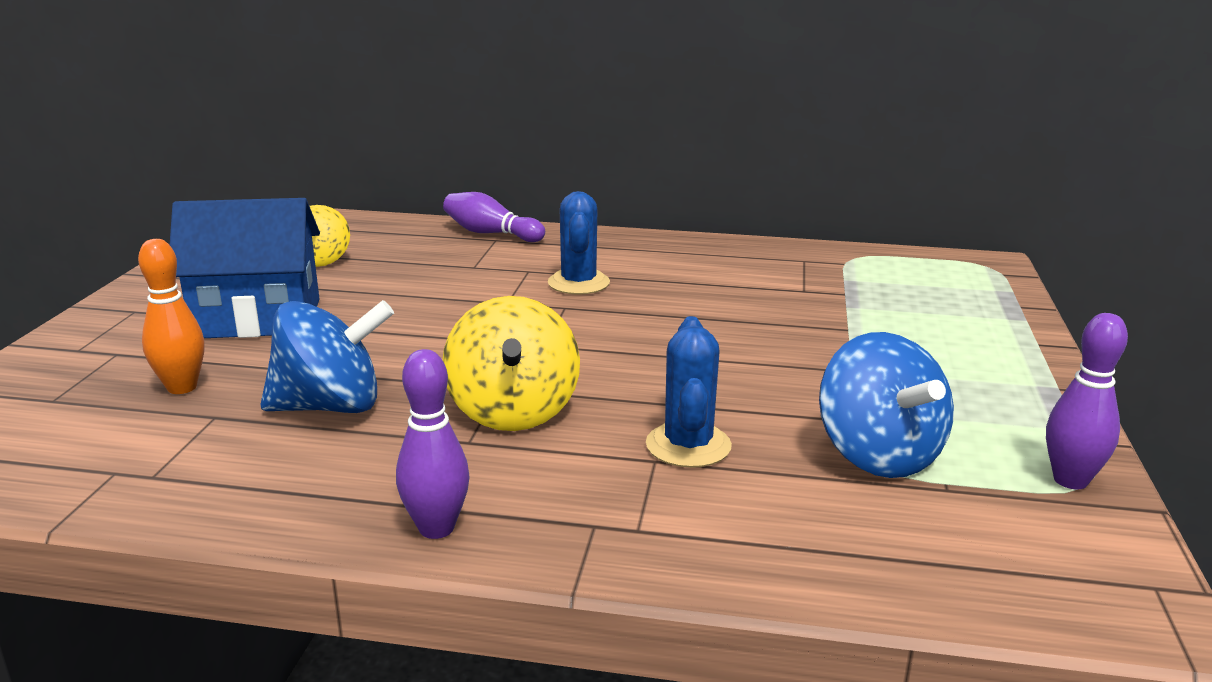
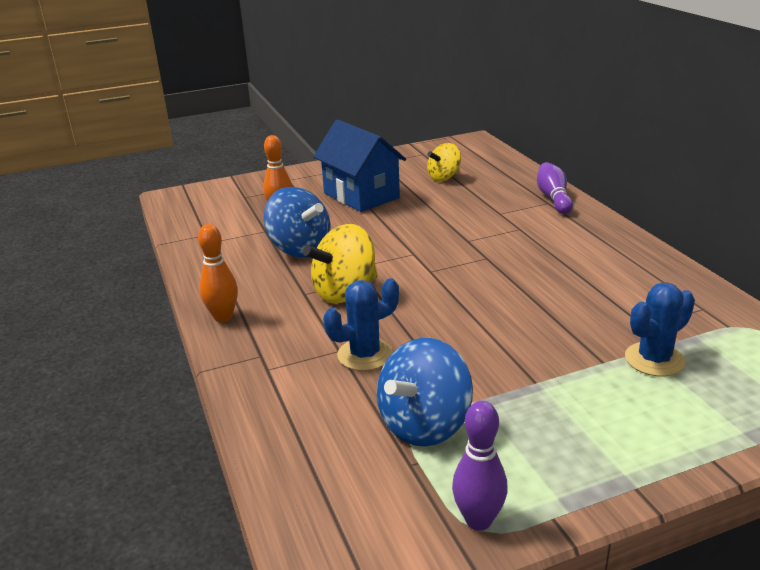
camera: 60 degrees right, 5 degrees up
purple bowling pin [396,349,470,539] -> orange bowling pin [198,224,238,322]
blue cactus [548,191,610,295] -> blue cactus moved to [625,282,695,376]

